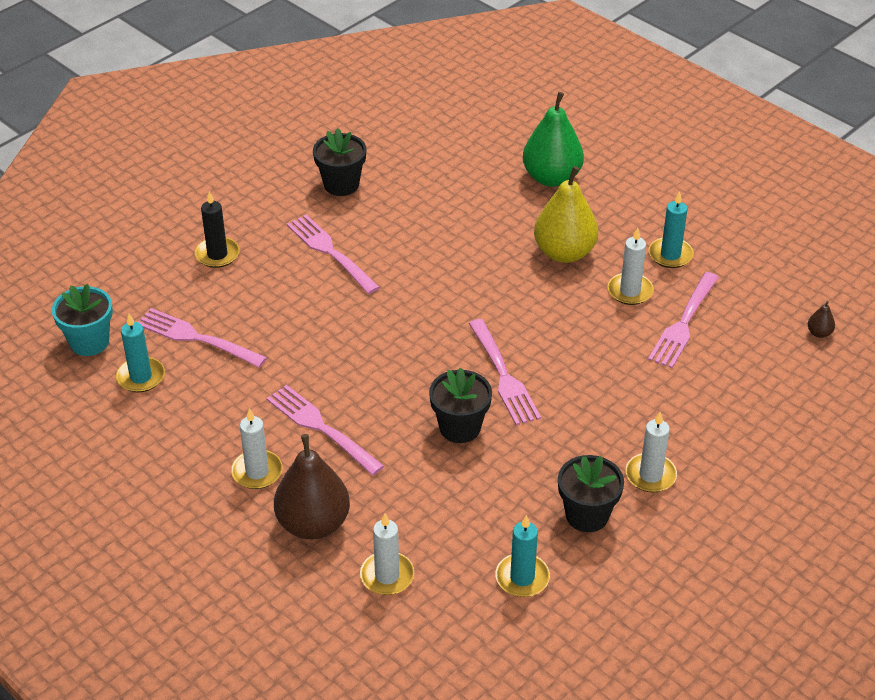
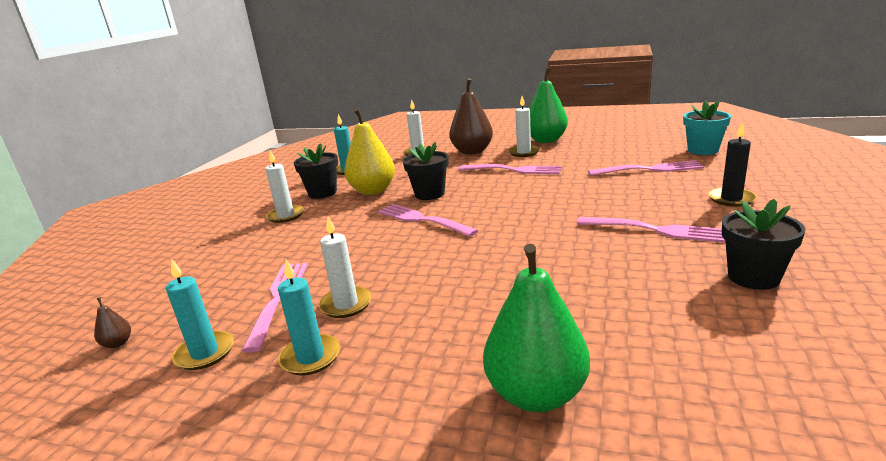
camera: 155 degrees right, 20 degrees down
turquoise candle [116,314,165,392] -> turquoise candle moved to [166,259,234,370]
yellow pear [534,166,598,263] -> yellow pear moved to [344,108,395,195]
none -> green pear [529,67,568,143]

